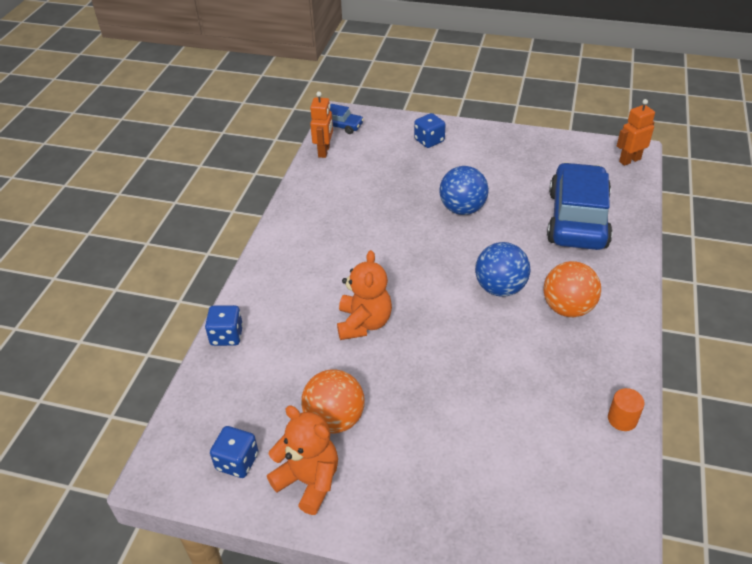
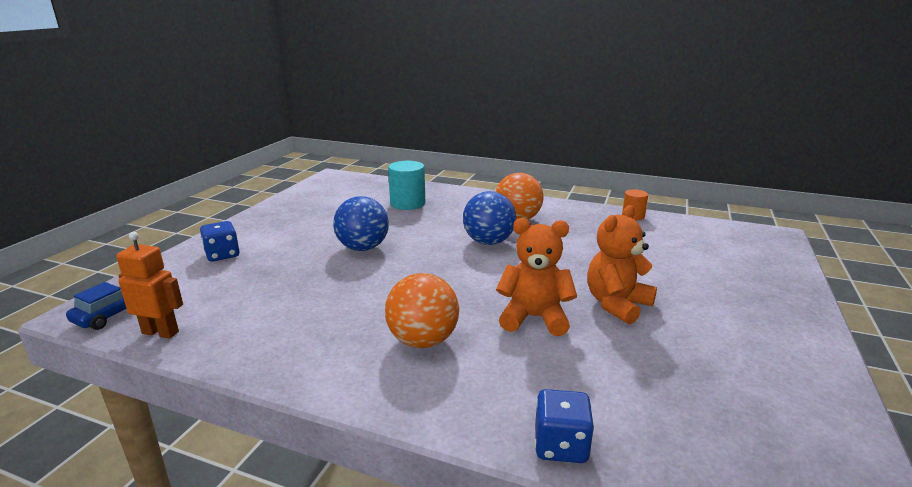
camera: 85 degrees left, 20 degrees down
blue dice [210,426,258,478] -> none
orange teddy bear [267,406,338,515] -> orange teddy bear moved to [587,205,657,325]
orange ball [301,369,364,434] -> orange ball moved to [385,273,459,348]
blue car [547,162,613,250] -> turquoise cylinder [388,161,425,210]
orange robot [617,99,655,166] -> none

